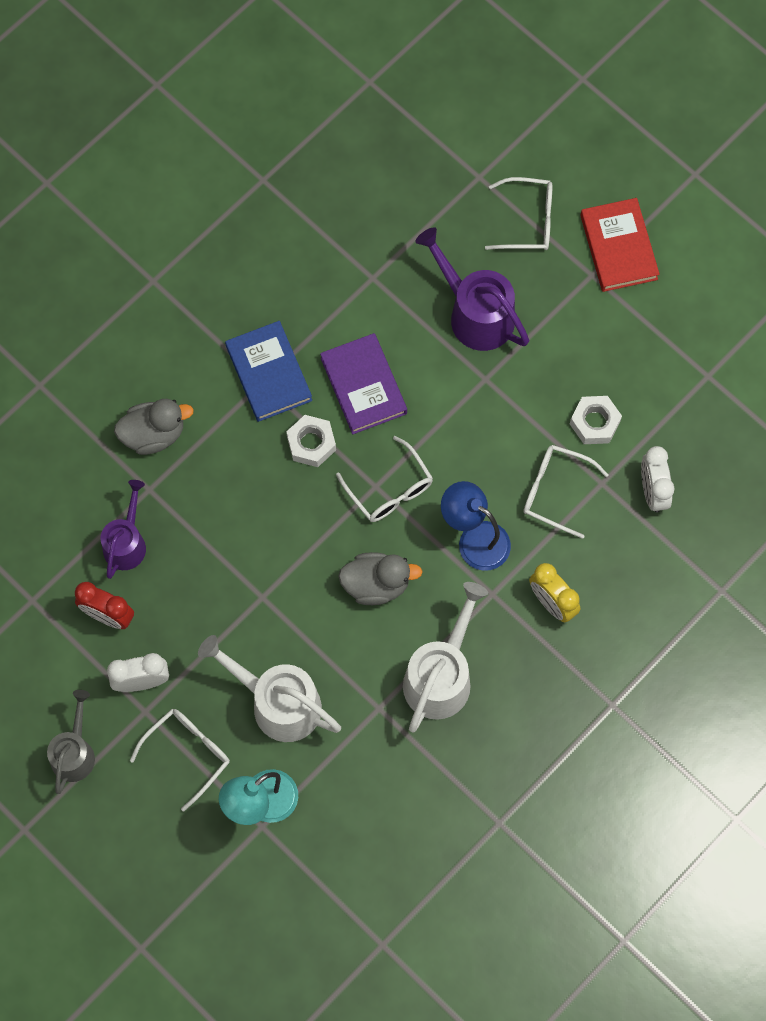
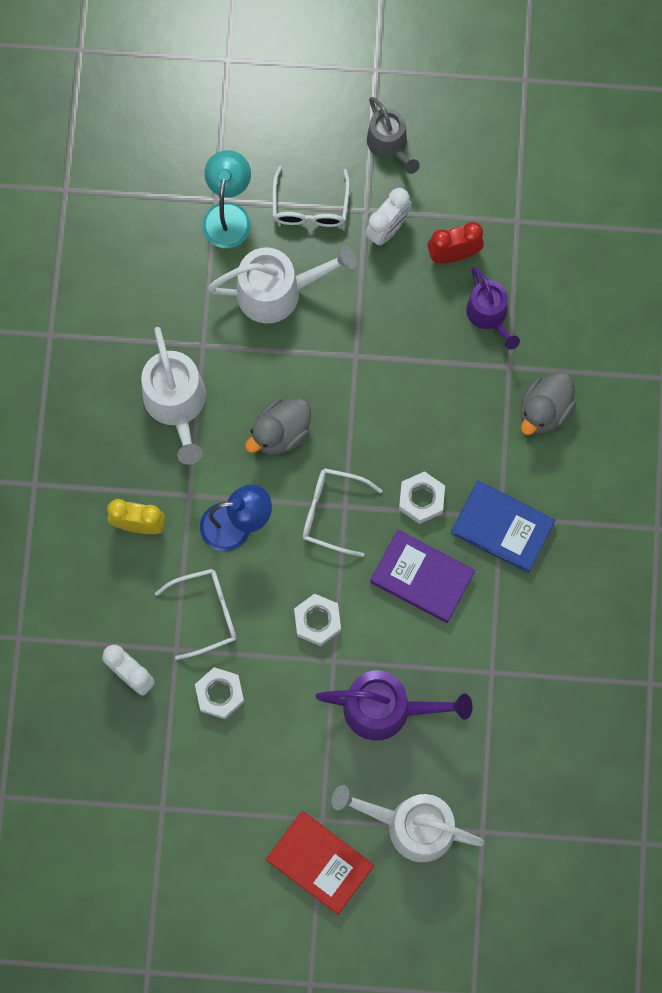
camera: 140 degrees right, 5 degrees up
white glasses [485,177,552,250] -> white watering can [332,785,485,862]
none -> white nut [294,594,341,646]

